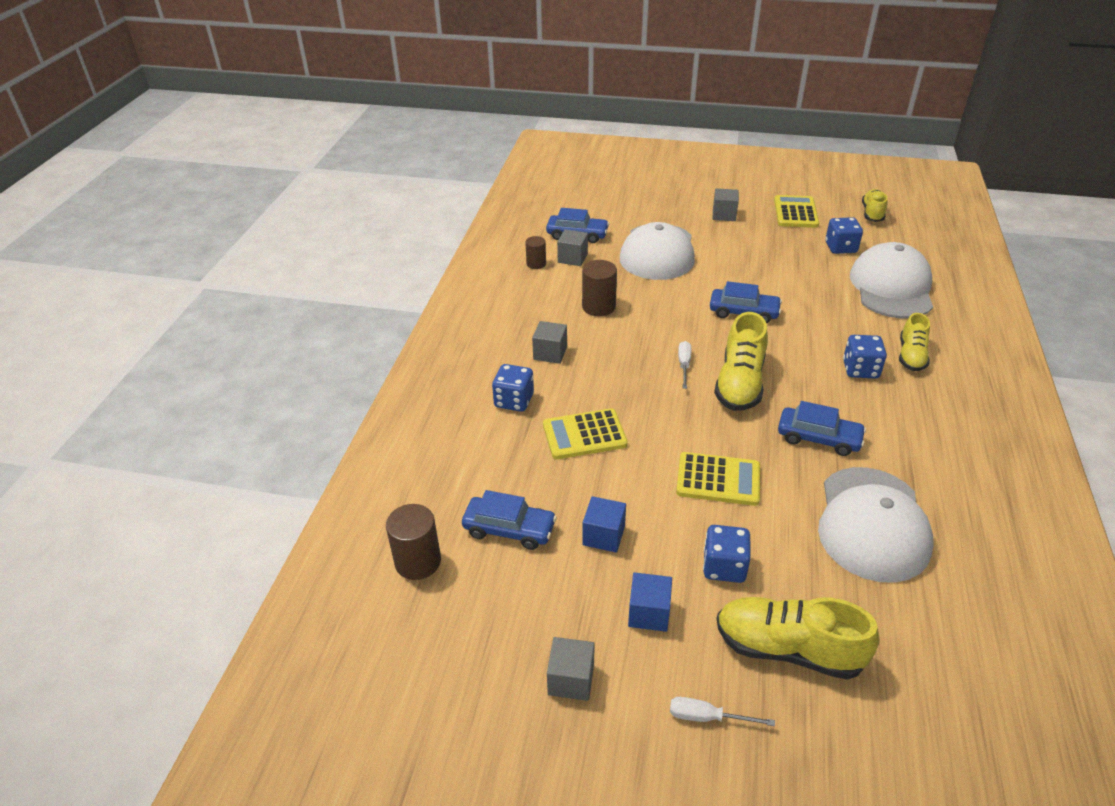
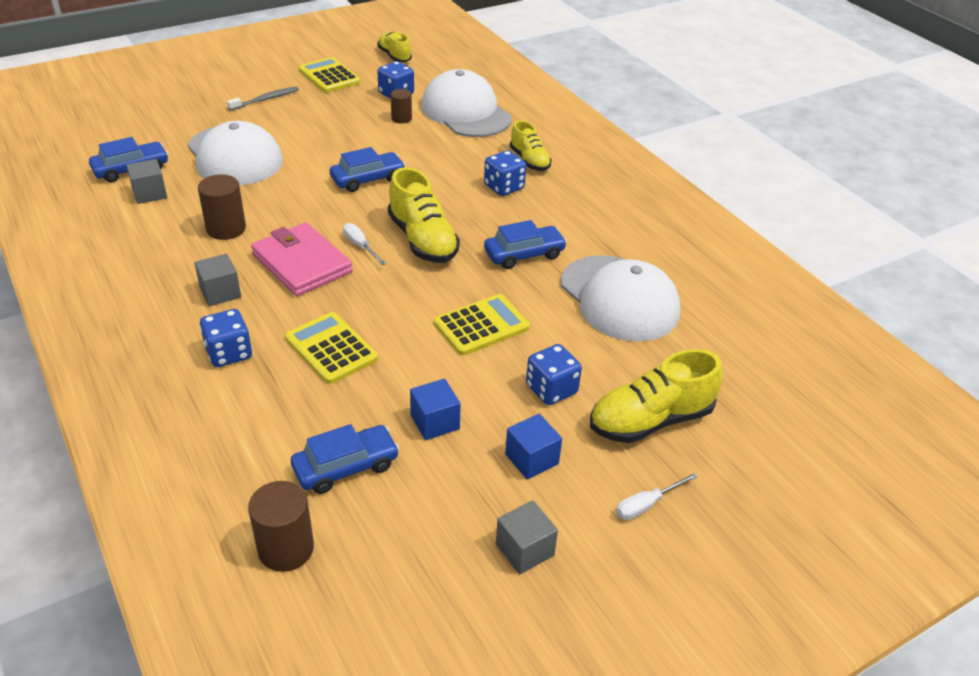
camera: 45 degrees left, 0 degrees up
brown cylinder [525,236,546,269] -> brown cylinder moved to [391,89,412,123]
yellow calculator [543,408,628,459] -> yellow calculator turned 105 degrees clockwise [285,312,378,384]
grey cube [713,188,739,221] -> grey toothbrush [227,86,299,111]
none -> pink wallet [251,222,353,296]

